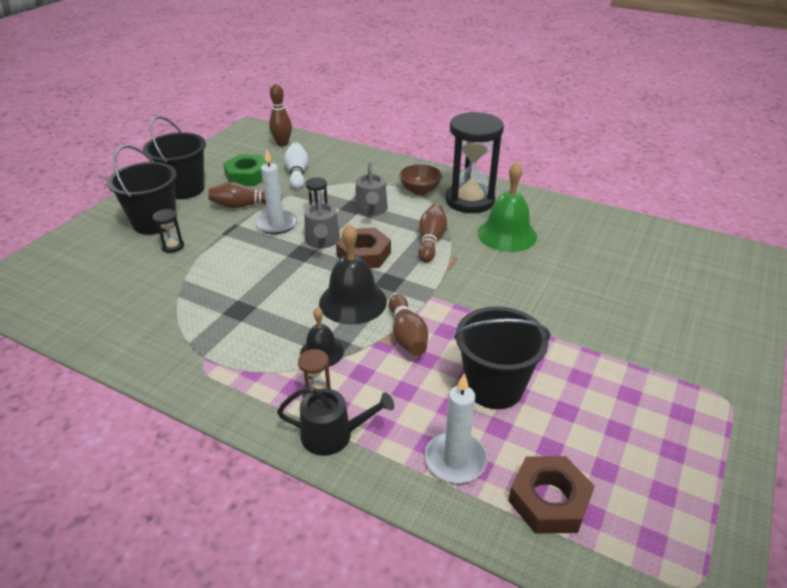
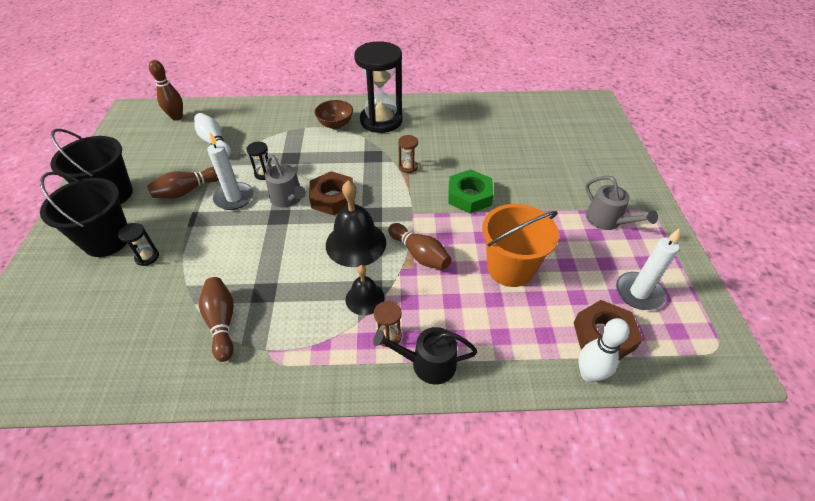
camera: 30 degrees left, 10 degrees up
green nut [223,154,267,186] -> green nut moved to [448,169,493,213]
black watering can [277,386,394,456] -> black watering can turned 150 degrees counterclockwise [373,327,478,385]
grey watering can [355,162,388,216] -> grey watering can moved to [585,176,658,230]
brown bowling pin [418,204,447,263] -> brown bowling pin moved to [199,277,234,362]
white candle [425,373,488,483] -> white candle moved to [616,229,679,310]
black bucket [454,306,551,409] -> orange bucket [482,204,559,287]
green bell [477,162,537,252] -> none
none -> brown hourglass [398,135,418,173]
none -> white bowling pin [578,318,630,382]

